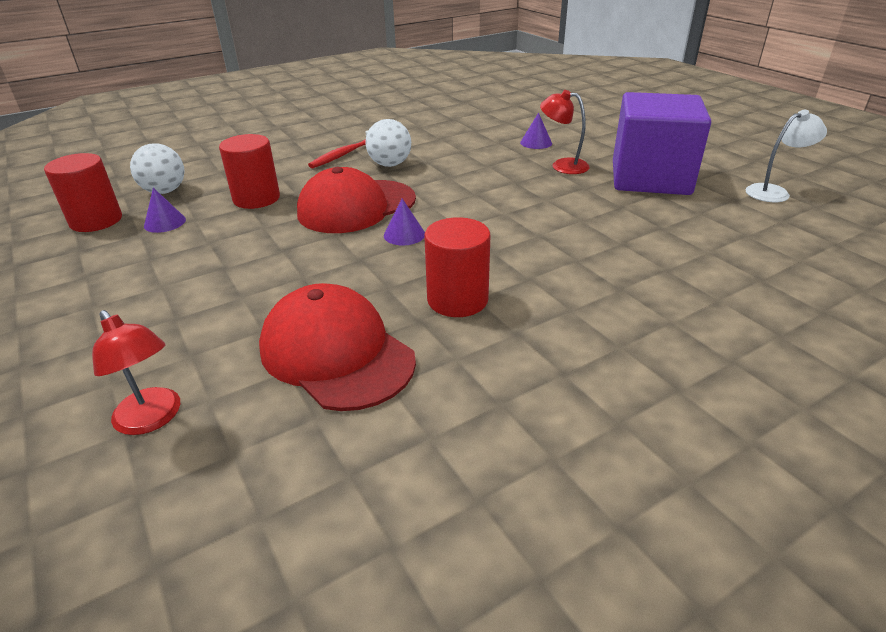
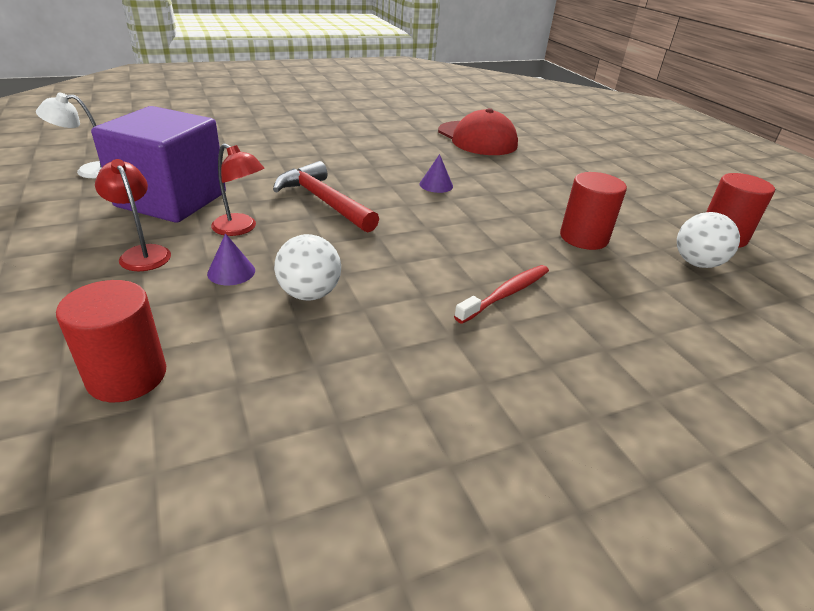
camera: 175 degrees left, 0 degrees up
red lamp [92,310,180,435] -> red lamp moved to [95,159,171,271]
purple cone [144,188,186,233] -> none
red cap [297,167,416,233] -> none
white ball [366,119,411,167] -> white ball moved to [274,234,341,300]
red cylinder [424,217,490,317] -> red cylinder moved to [56,280,166,402]
none -> red hammer [273,161,379,233]

